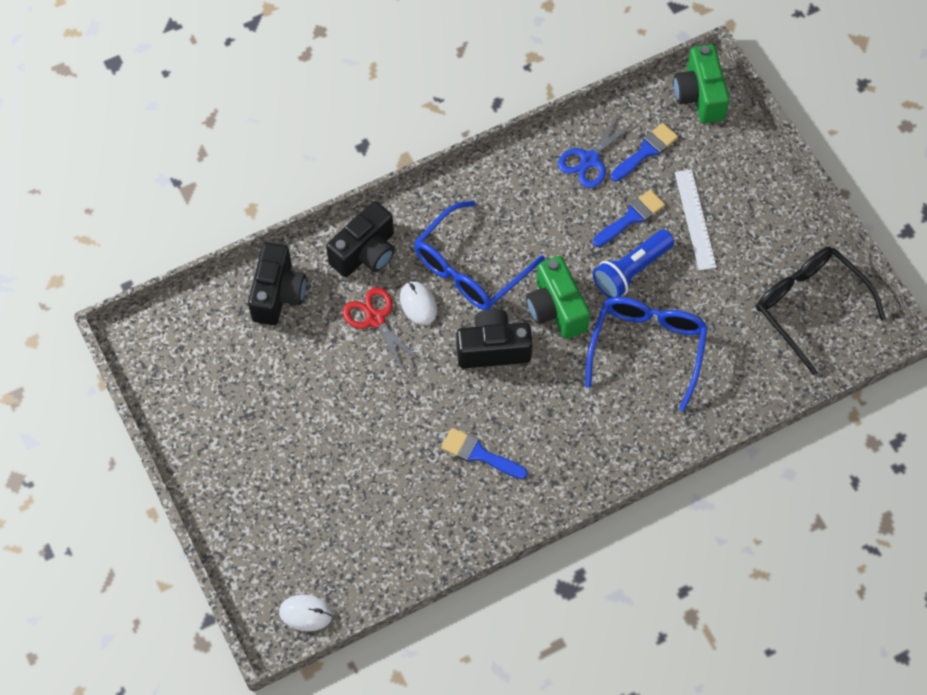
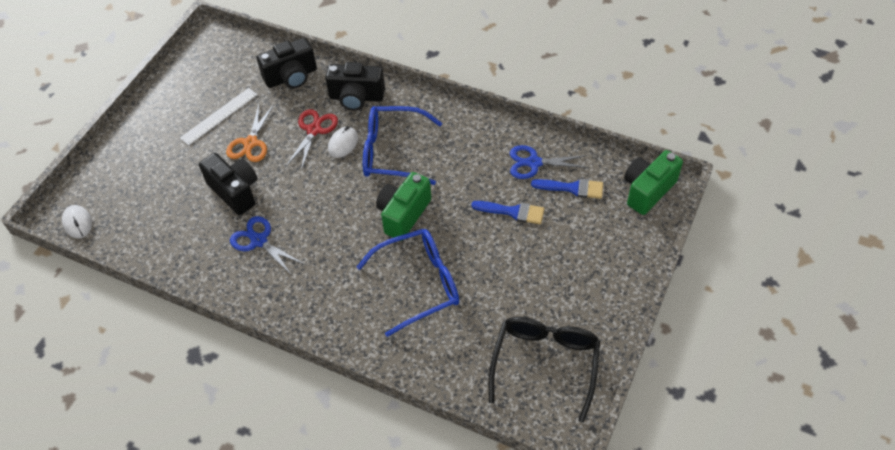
camera: 55 degrees right, 10 degrees down
blue brush [441,428,528,479] -> blue scissors [230,216,304,274]
black camera [456,309,533,369] -> black camera moved to [199,153,258,215]
blue flashlight [593,230,674,298] -> none
white ruler [675,169,717,271] -> white ruler moved to [180,88,257,146]
none -> orange scissors [226,104,274,162]

